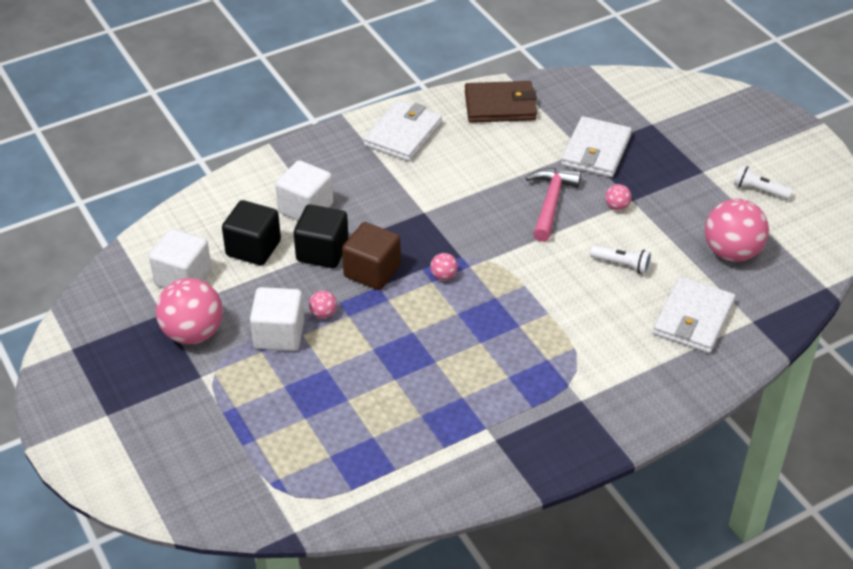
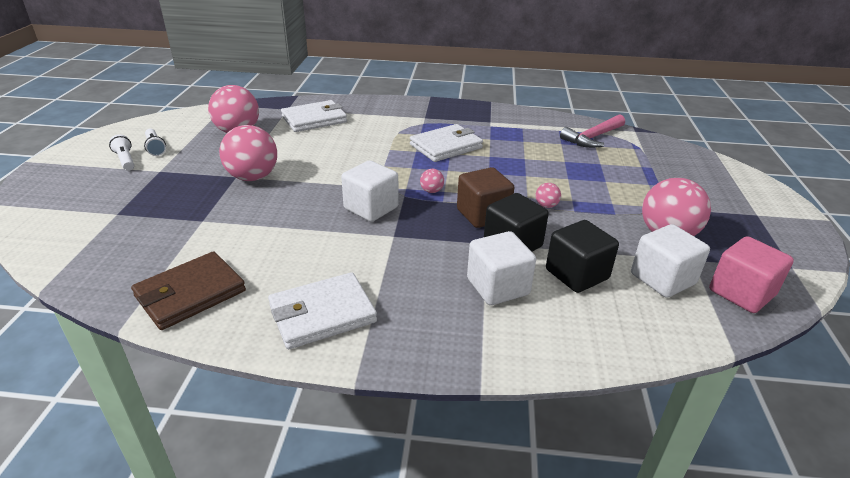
camera: 145 degrees left, 10 degrees down
white cube [250,287,304,351] -> white cube moved to [341,161,399,222]
brown wallet [465,81,537,123] -> brown wallet turned 75 degrees counterclockwise [131,251,246,330]
pink hammer [526,168,581,242] -> pink hammer moved to [560,114,625,148]
white wallet [561,116,632,177] -> white wallet moved to [410,124,483,162]
white flashlight [590,245,651,274] -> white flashlight moved to [109,134,134,171]
pink ball [605,184,632,210] -> pink ball [219,125,277,181], size x2.30
none -> pink cube [709,236,794,313]

